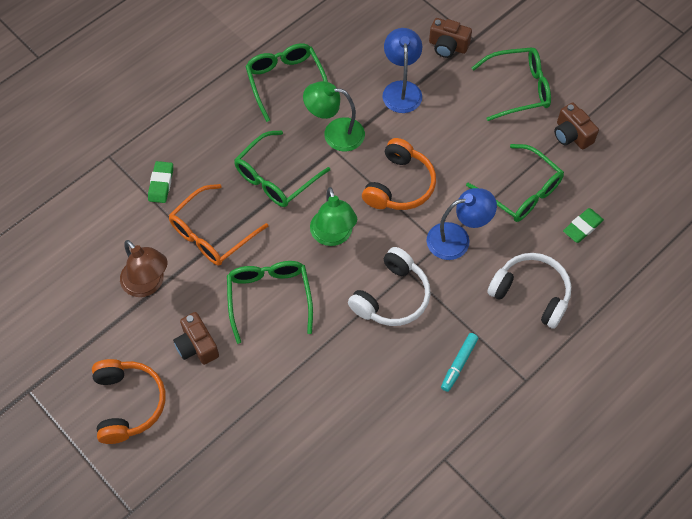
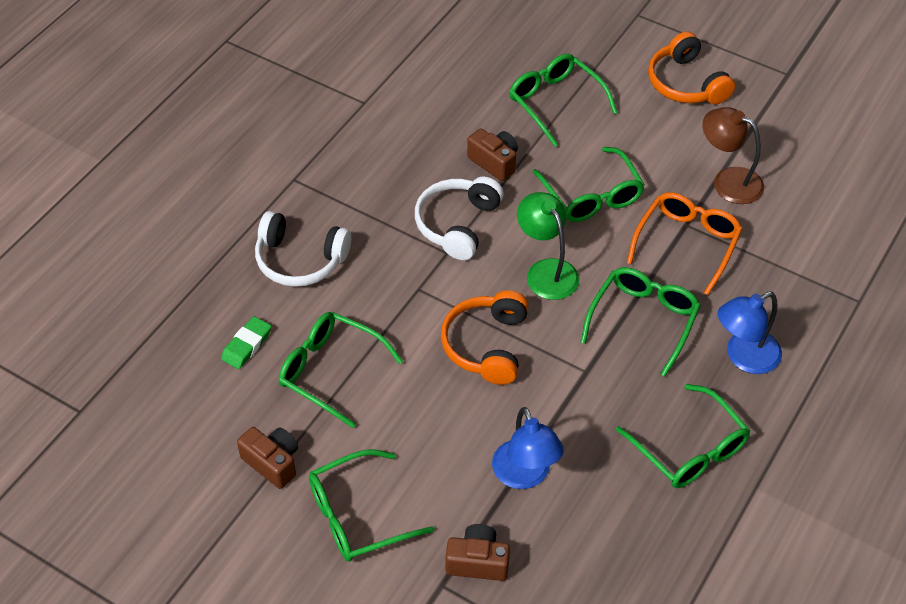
camera: 165 degrees right, 10 degrees down
green eraser [148,161,173,203] -> none
brown camera [173,312,219,365] -> brown camera moved to [467,128,518,181]
green lamp [303,81,365,152] -> none
blue lamp [427,188,497,260] -> blue lamp moved to [718,292,782,374]
turquoise marker [441,333,478,392] -> none
none -> green glasses [509,54,618,147]

